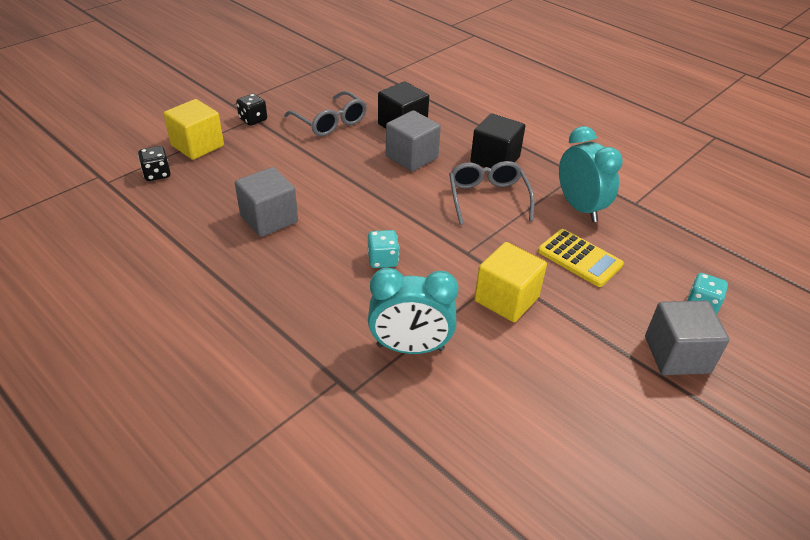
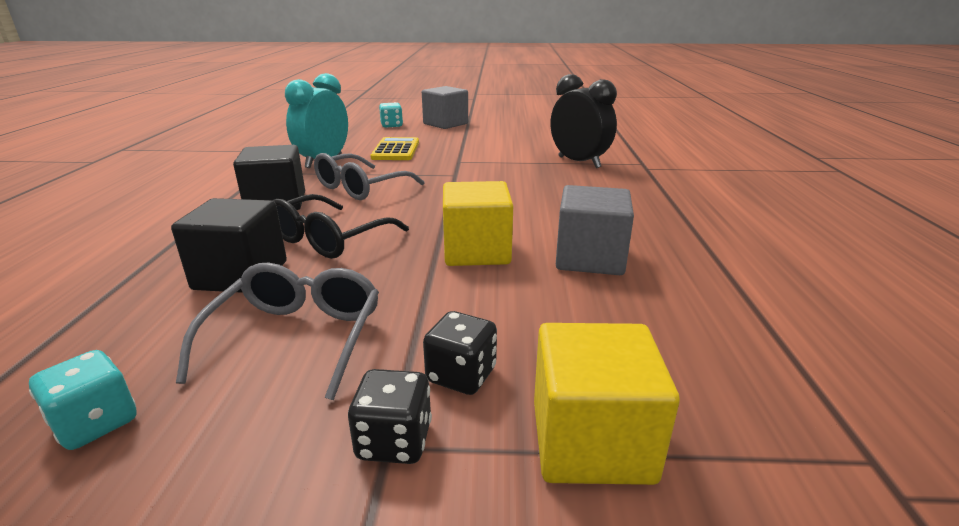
camera: 130 degrees left, 15 degrees down
black dice [138,146,171,181] -> black dice moved to [423,311,497,395]
turquoise dice [368,230,399,268] -> turquoise dice moved to [29,350,137,450]
turquoise clock [368,267,459,354] -> black clock [551,74,617,168]
grey cube [386,110,441,171] -> black glasses [272,194,409,259]
yellow cube [474,242,547,322] -> yellow cube moved to [443,181,513,266]

